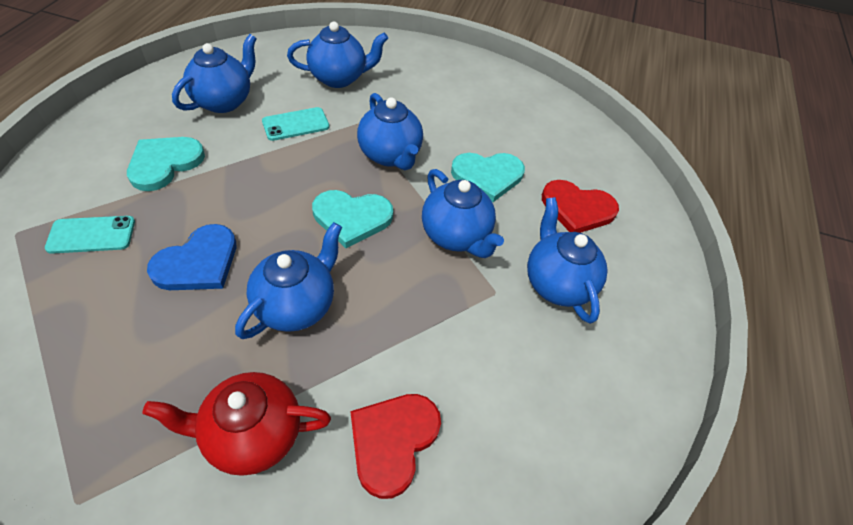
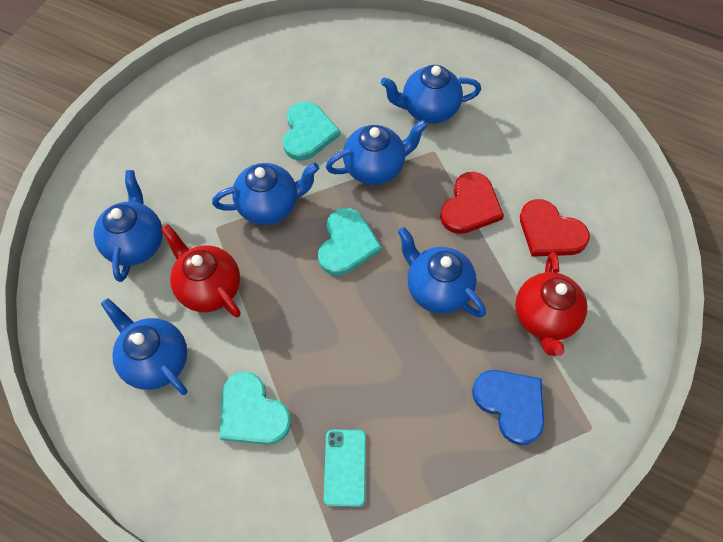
camera: 75 degrees left, 10 degrees up
blue heart [147,224,236,290] -> blue heart moved to [472,370,544,445]
turquoise phone [262,107,329,141] -> red teapot [161,224,241,318]
red heart [542,180,619,233] -> red heart moved to [440,172,504,234]

